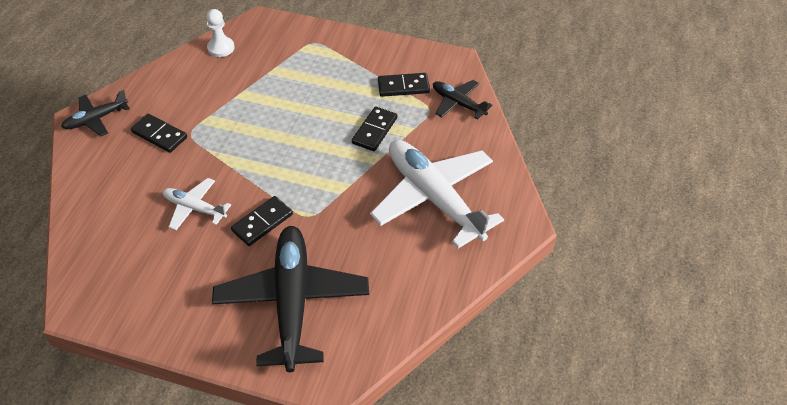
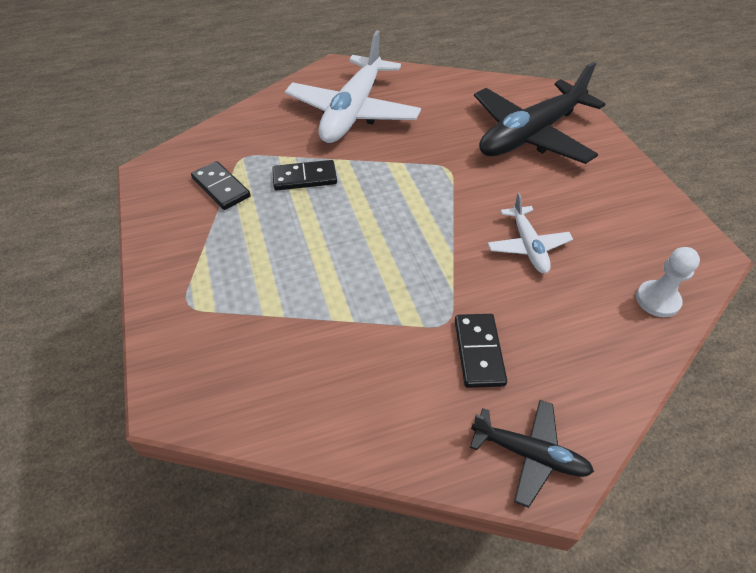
camera: 125 degrees left, 0 degrees up
white pawn [206,9,234,57] -> white pawn moved to [636,247,700,317]
black domino [231,196,293,246] -> none
black plane [433,80,492,120] -> none

